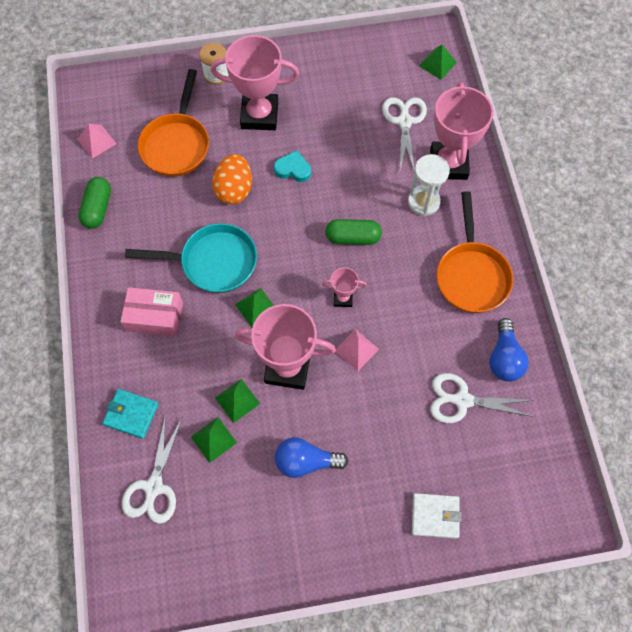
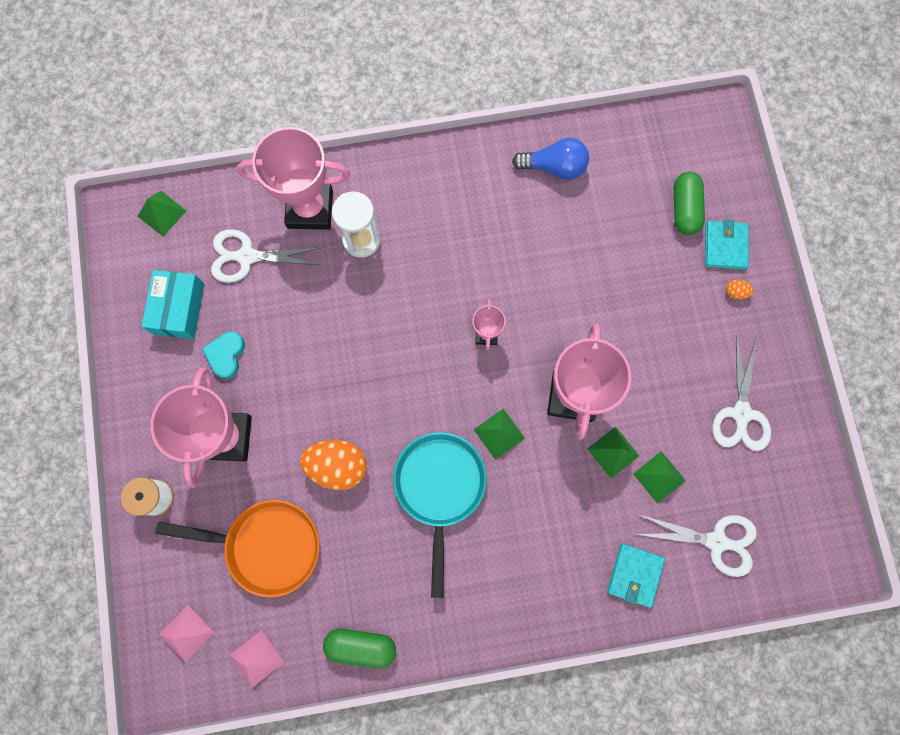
camera: 90 degrees left, 10 degrees up
pink box [120,287,183,336] -> none
turquoise heart [274,151,311,182] -> turquoise heart moved to [202,332,245,379]
blue light bulb [275,437,348,478] -> none
green capsule [325,219,382,245] -> green capsule moved to [674,172,705,235]
pink pyramid [336,329,379,371] -> pink pyramid moved to [159,605,214,662]
white wallet [412,493,461,539] -> turquoise wallet [705,219,749,270]
white scissors [430,373,534,423] -> white scissors moved to [712,335,771,451]
orange pan [437,192,513,313] -> none
none -> turquoise box [141,270,205,339]
none -> orange egg [726,279,754,299]

